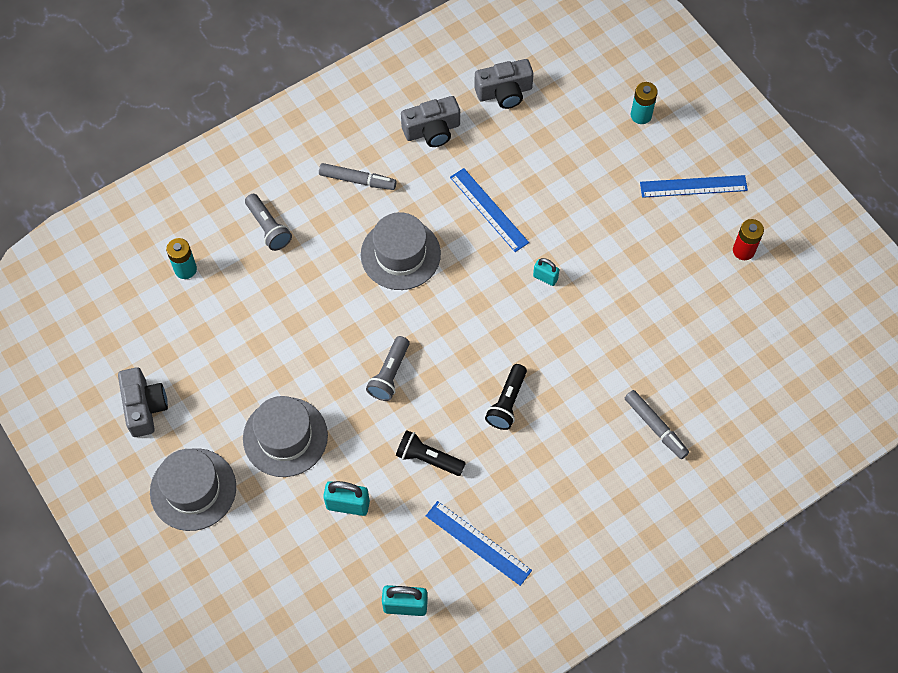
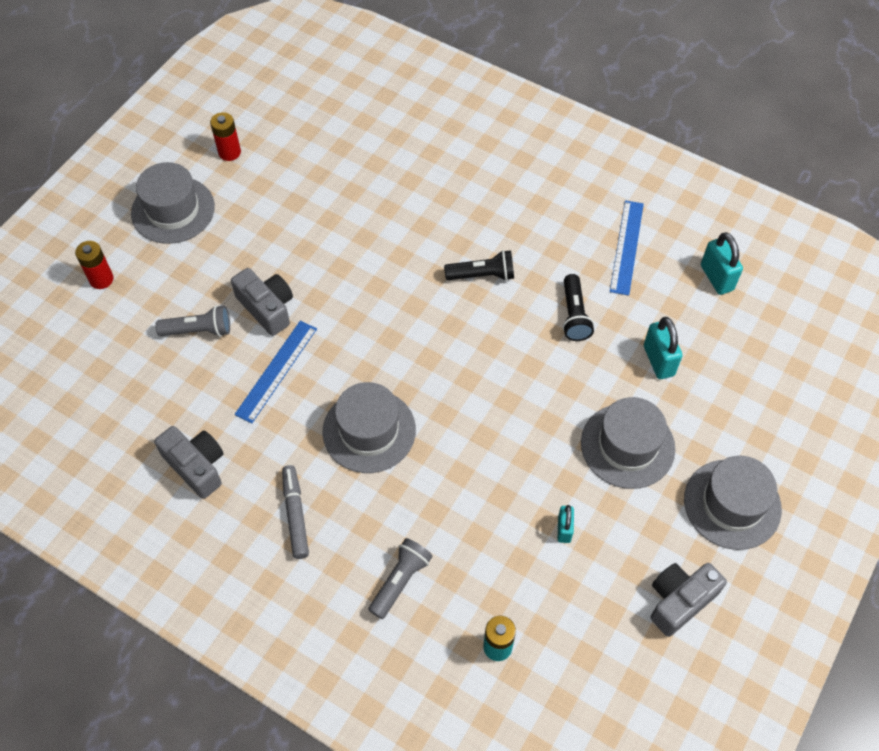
camera: 115 degrees left, 5 degrees down
grey flashlight [366,336,409,401] -> grey flashlight moved to [155,305,230,337]
grey camera [474,59,534,109] -> grey camera moved to [231,268,293,336]
turquoise padlock [533,258,559,286] -> turquoise padlock moved to [558,505,574,543]
grey marker [625,390,689,459] -> none
turquoise battery [631,82,658,124] -> red battery [75,241,114,289]
blue ruler [640,175,748,198] -> grey hat [131,162,215,244]

